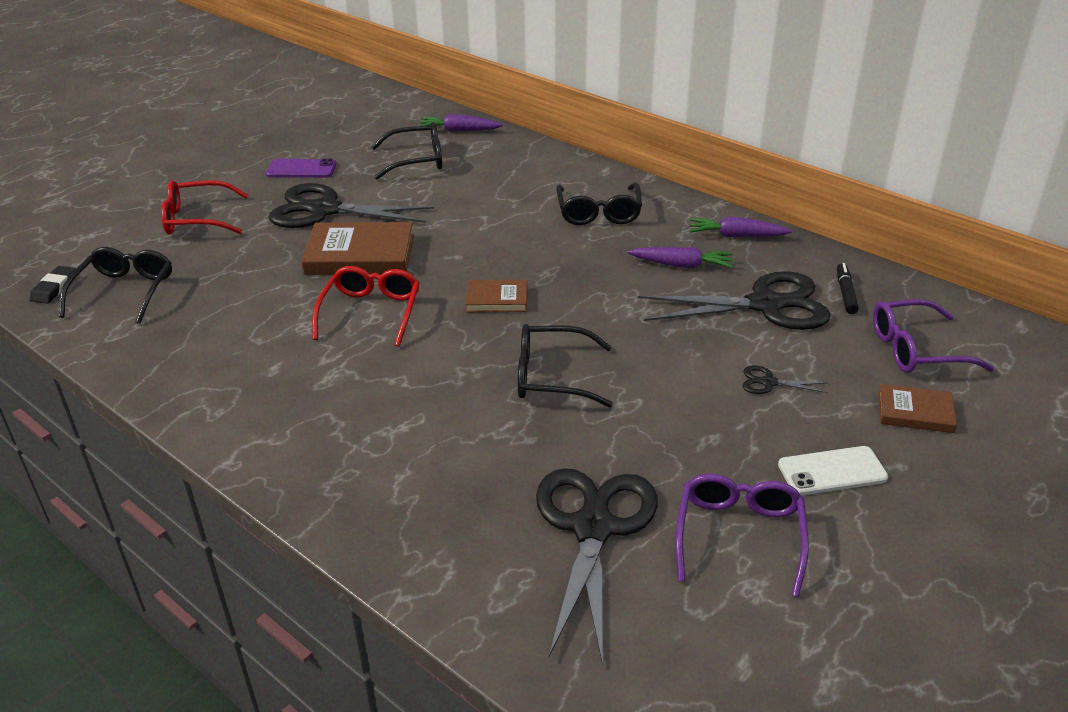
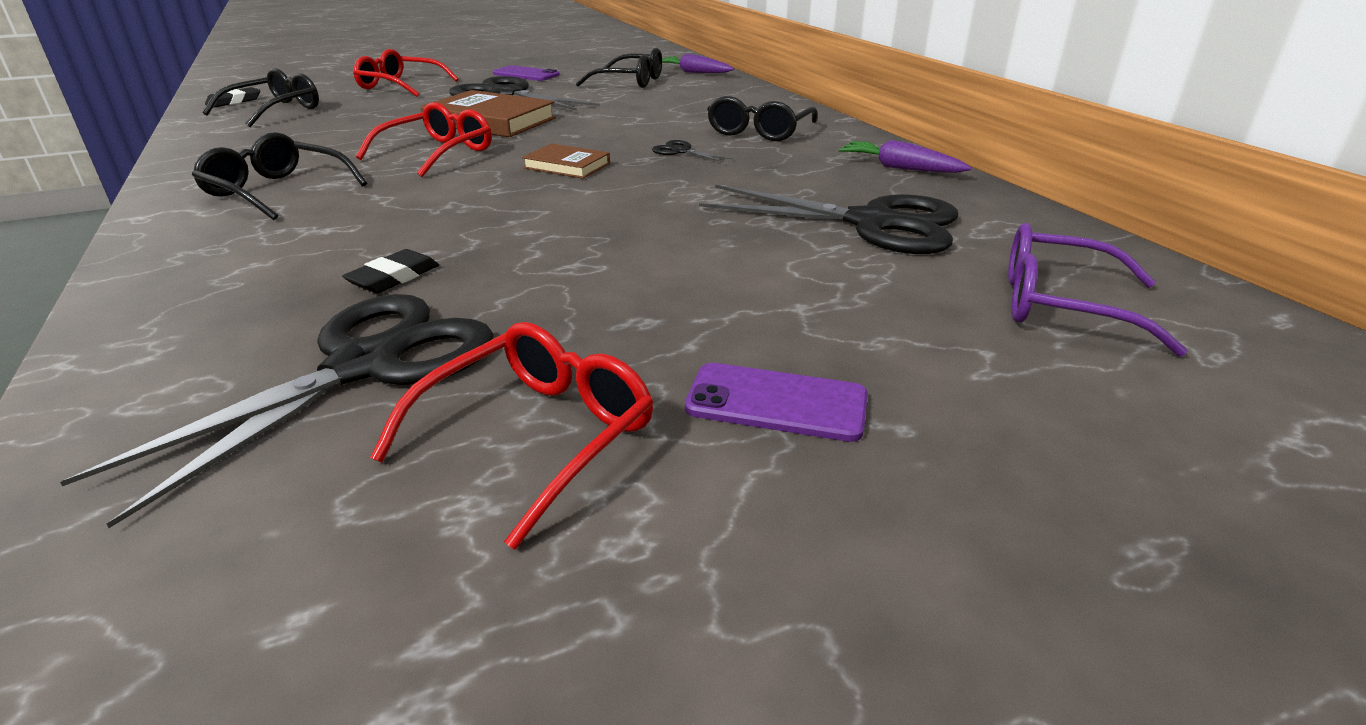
camera: 25 degrees right, 5 degrees down
black glasses [518,324,613,407] -> black glasses moved to [192,132,367,220]
purple carrot [627,247,733,269] -> none
purple glasses [675,474,809,597] -> red glasses [370,322,654,550]
black scissors [743,365,828,394] -> black scissors moved to [652,140,733,163]
white phone [778,446,888,495] -> purple phone [685,363,868,442]
black marker [837,263,859,314] -> none
brown book [878,384,957,433] -> none
none -> black eraser [342,249,439,293]

